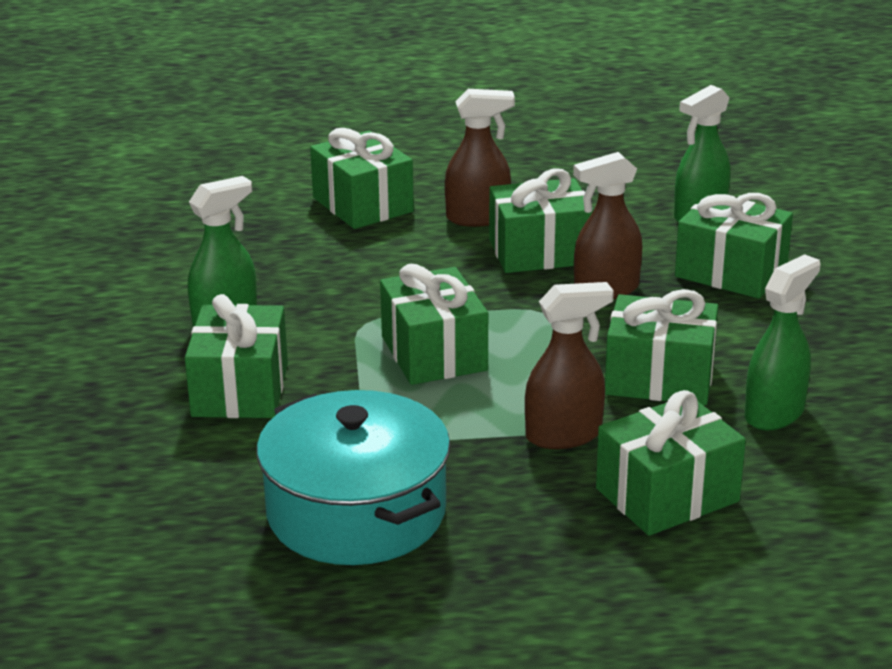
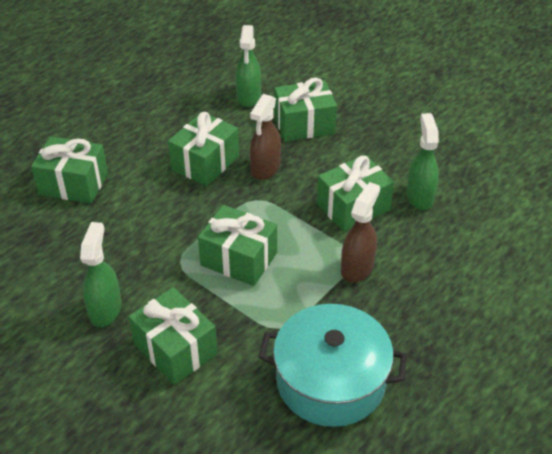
camera: 45 degrees left, 15 degrees up
brown spray bottle [445,89,515,227] -> none
green gift [596,390,746,536] -> none

